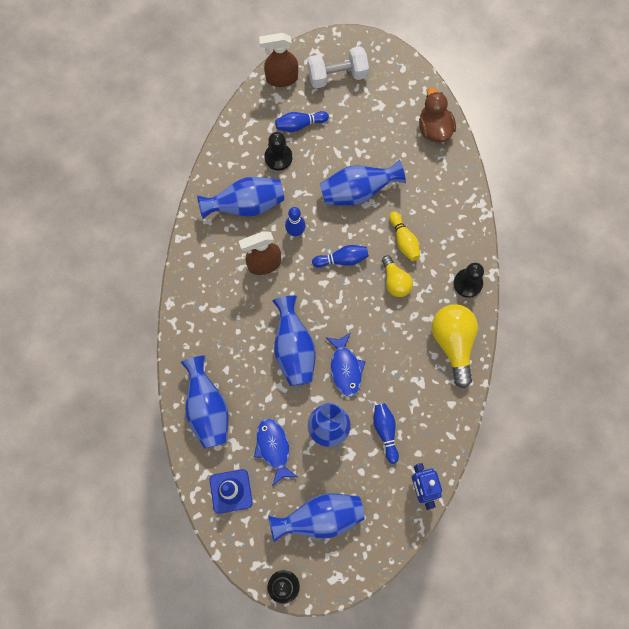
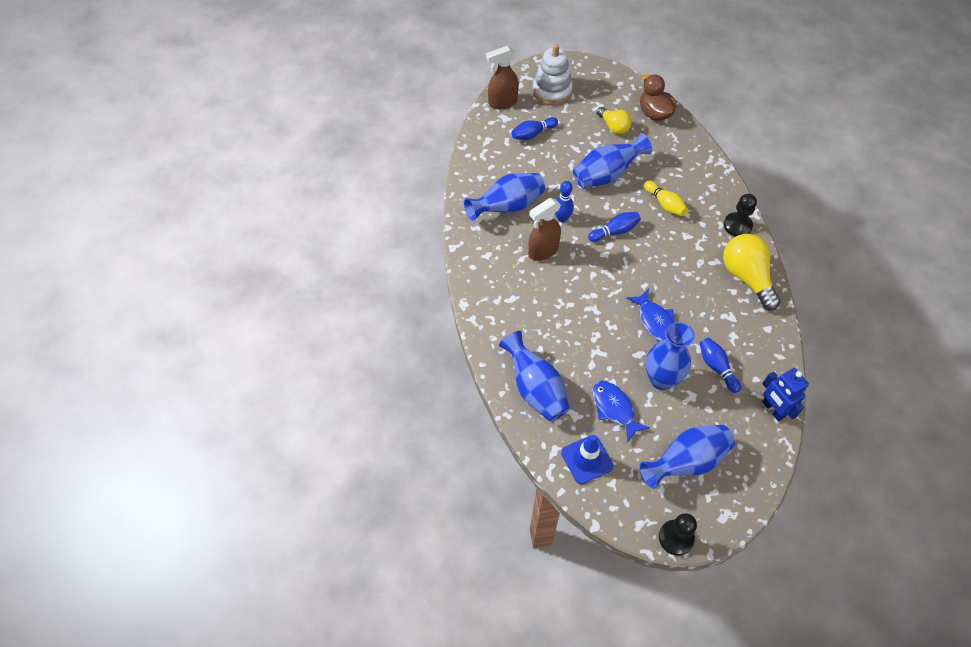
camera: 15 degrees left, 15 degrees down
black pawn [264,132,292,171] -> none
blue vase [272,295,316,386] -> none
white dumbbell [307,46,369,88] -> white stacking toy [532,44,573,105]
yellow light bulb [382,255,413,297] -> yellow light bulb moved to [597,107,632,134]

